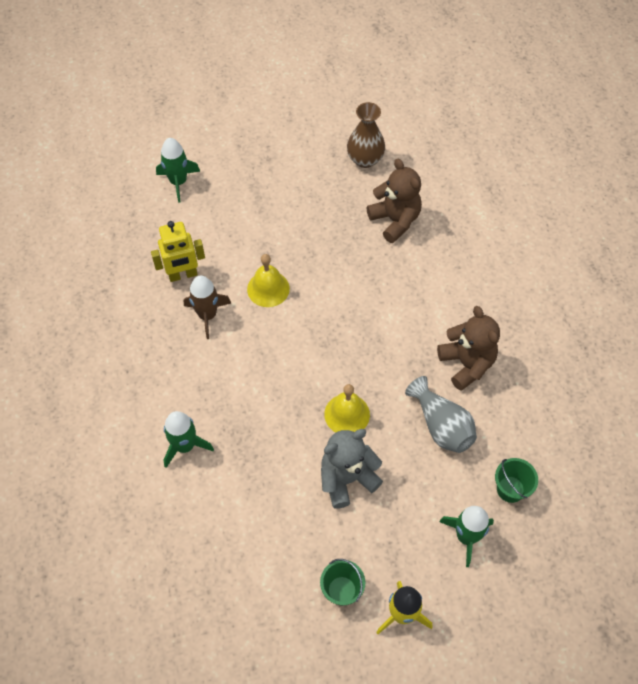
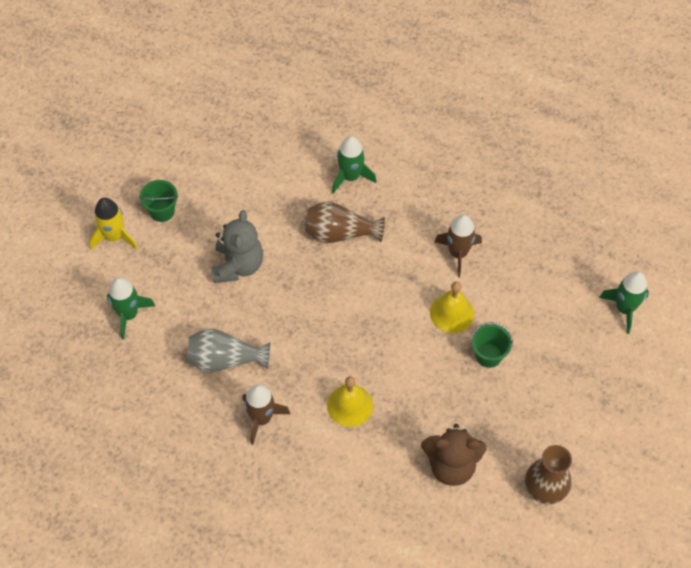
camera: 125 degrees right, 0 degrees up
yellow robot [151,221,205,282] -> none
yellow bell [324,384,370,433] -> yellow bell moved to [327,376,373,427]
brown teddy bear [437,306,500,391] -> brown rocket [242,384,290,445]
green bucket [495,458,538,503] -> green bucket moved to [471,322,513,368]
none -> brown vase [305,202,385,243]

